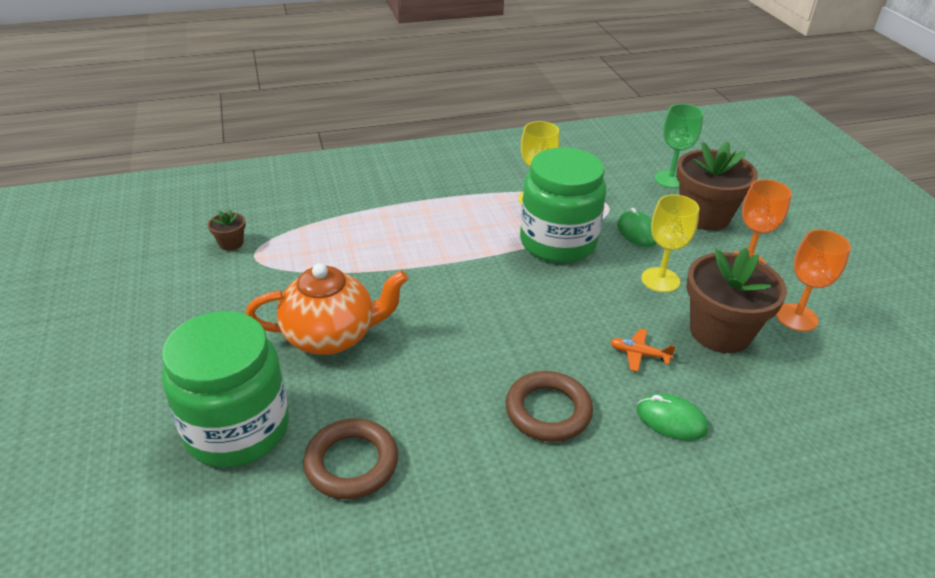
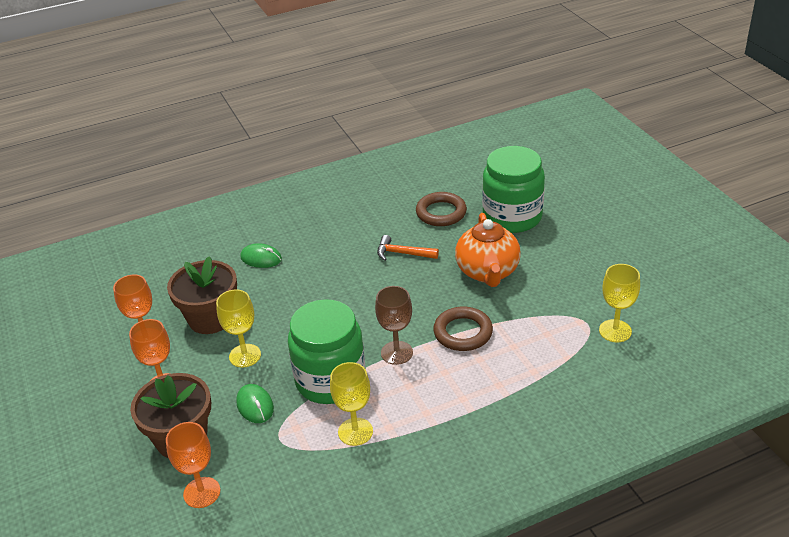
camera: 175 degrees right, 0 degrees up
brown flower pot [208,209,246,251] -> yellow goblet [599,264,640,342]
orange teapot [246,263,408,355] -> orange teapot turned 75 degrees counterclockwise [455,213,521,287]
brown ring [506,371,593,442] -> brown ring moved to [433,306,493,351]
orange plane [610,329,676,372] -> none
green goblet [655,104,703,188] -> orange goblet [166,422,220,508]
none -> brown goblet [375,286,413,365]
none -> orange hammer [377,235,439,261]

